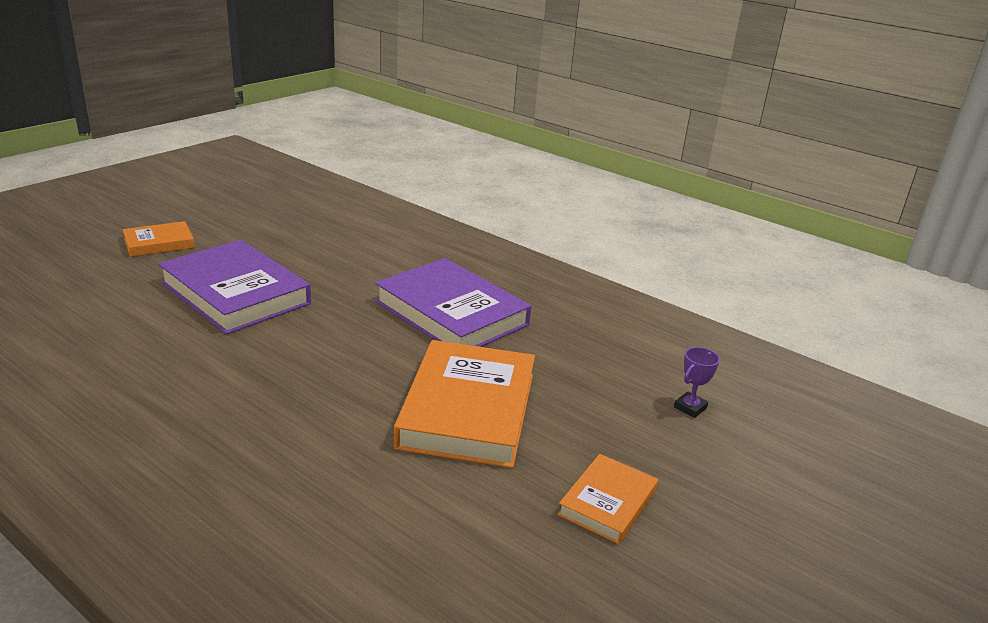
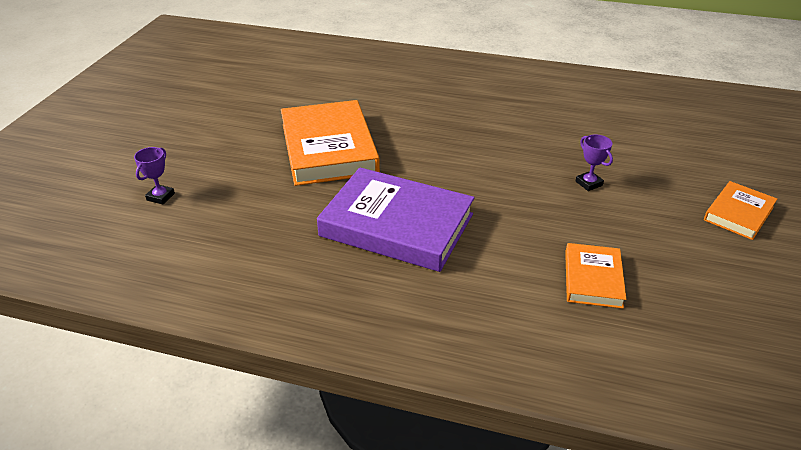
camera: 160 degrees right, 10 degrees up
purple book [158,240,311,334] -> purple trophy [575,134,613,191]
orange book [557,454,658,544] -> orange book moved to [565,243,626,309]

